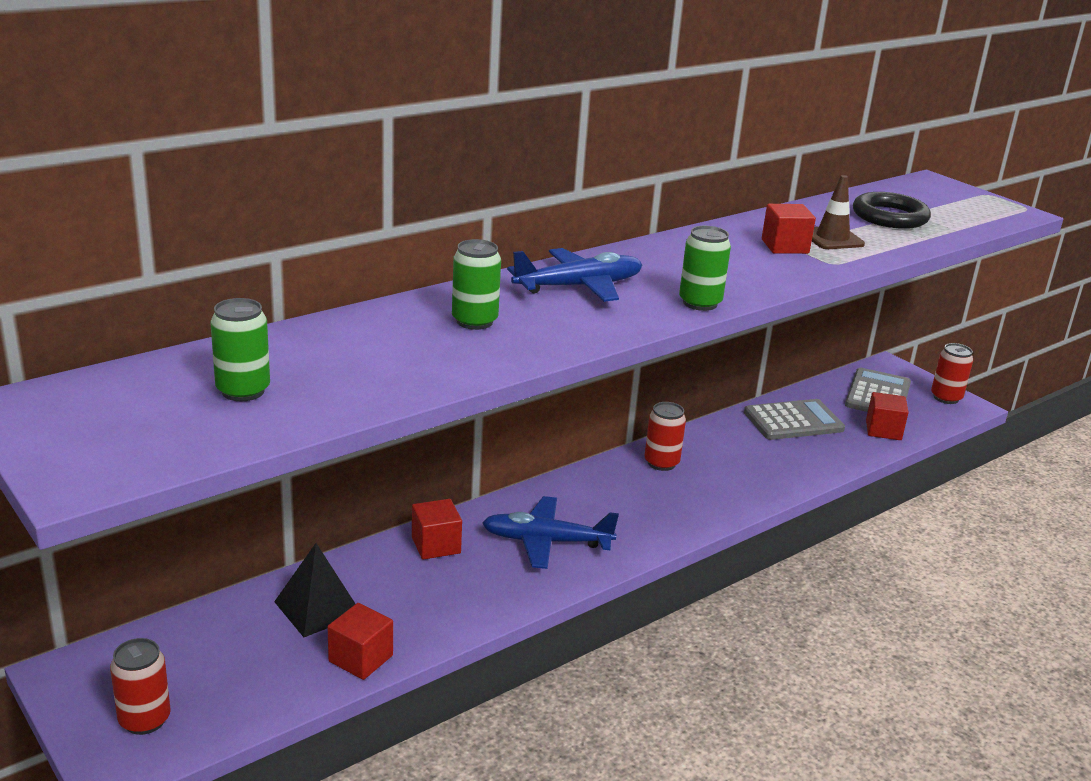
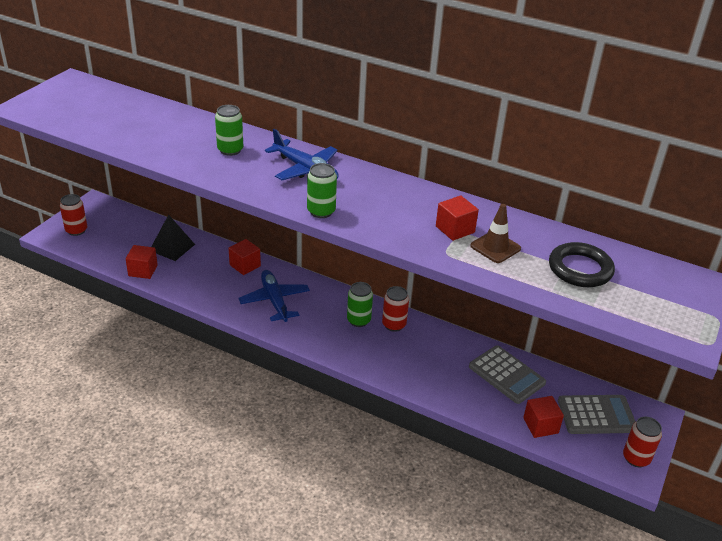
camera: 65 degrees right, 10 degrees up
green can [210,298,270,401] -> green can moved to [347,282,373,327]

